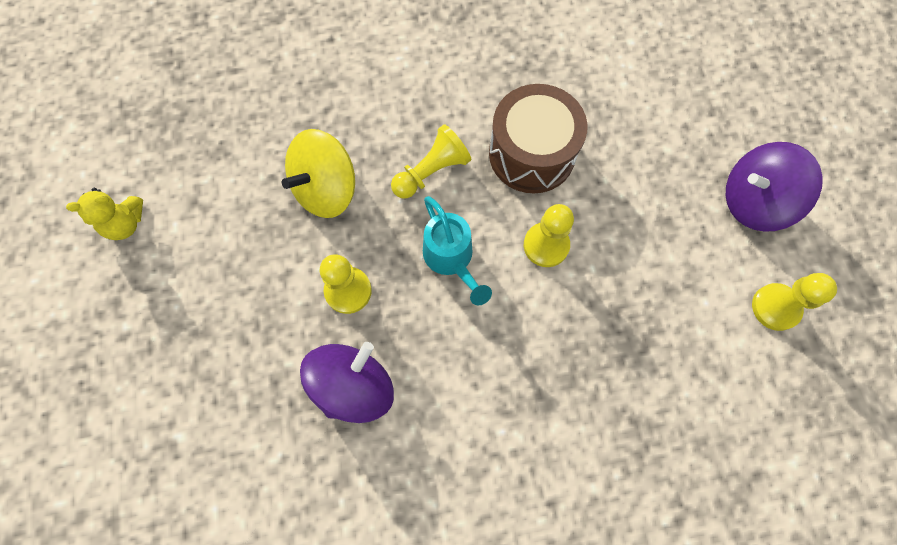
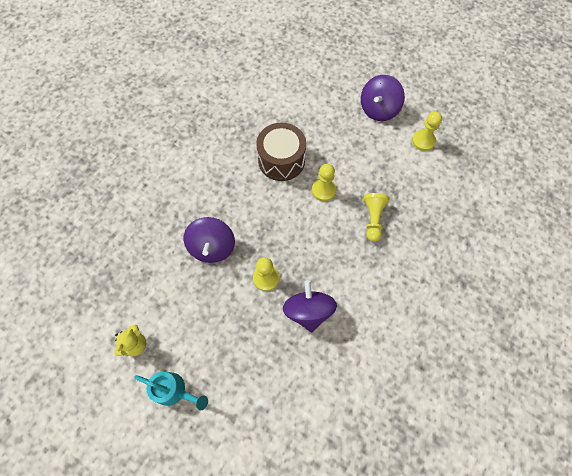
camera: 45 degrees left, 5 degrees down
yellow spinning top [282,129,355,218] -> purple spinning top [184,217,235,263]
yellow pawn [391,124,471,199] -> yellow pawn moved to [364,193,389,242]
turquoise watering can [423,196,492,305] -> turquoise watering can moved to [134,372,208,410]

